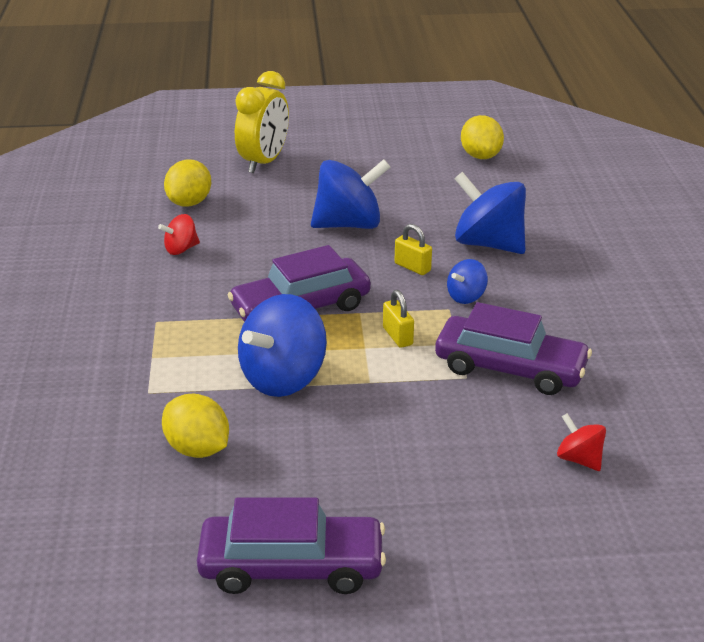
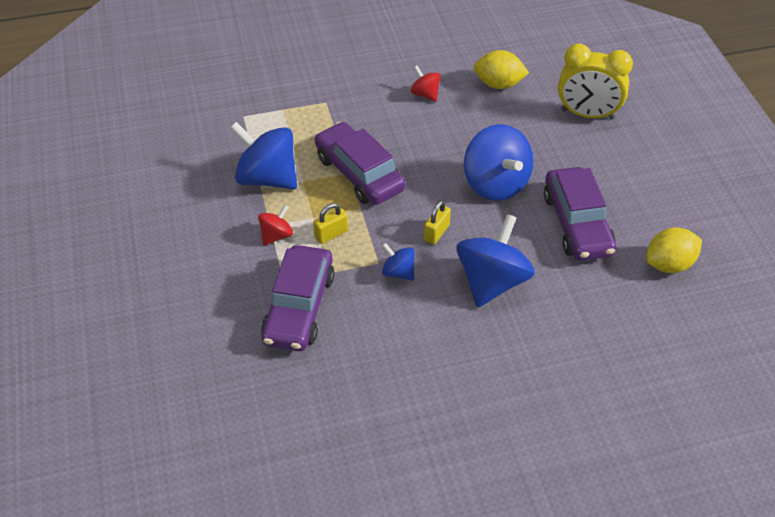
camera: 80 degrees right, 15 degrees up
yellow lemon [162,394,229,458] -> none
purple car [197,497,386,594] -> purple car moved to [544,167,616,261]
red spinning top [557,413,606,471] -> red spinning top moved to [258,205,293,245]

